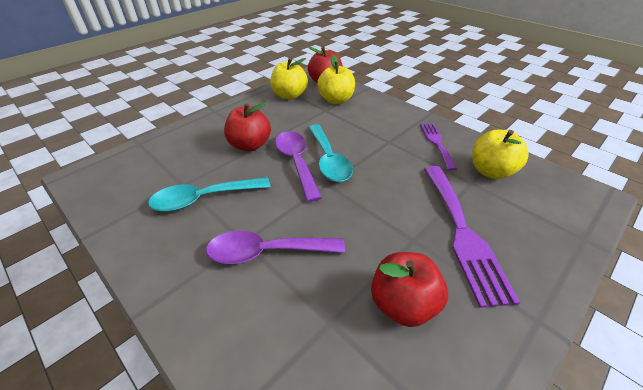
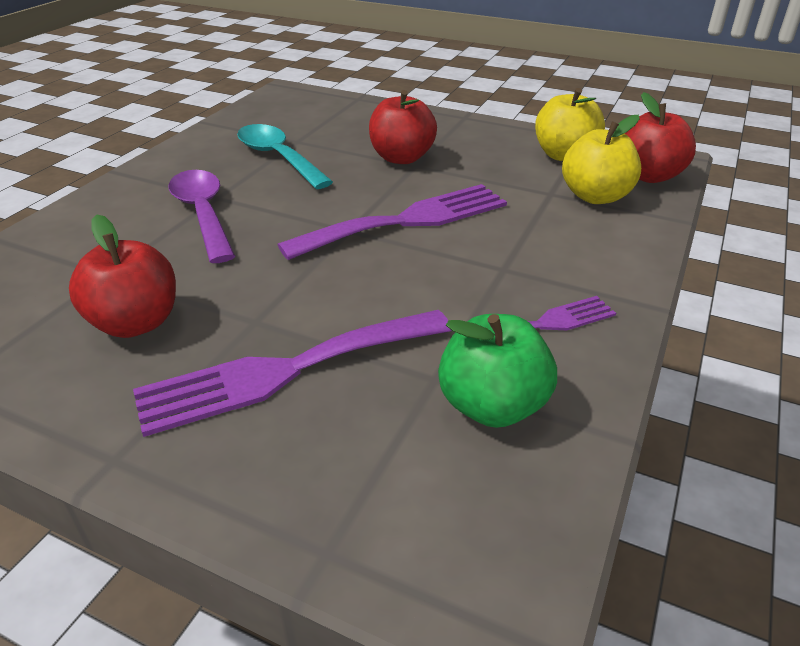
camera: 70 degrees right, 5 degrees down
purple spoon [275,131,322,202] -> none
turquoise spoon [308,124,353,182] -> purple fork [277,184,507,260]
yellow apple [472,130,529,179] -> green apple [438,314,557,428]

